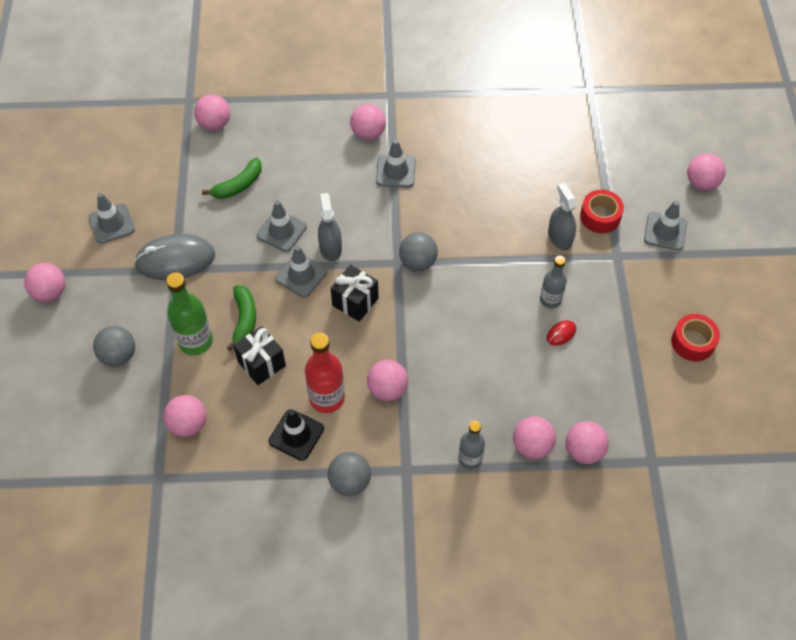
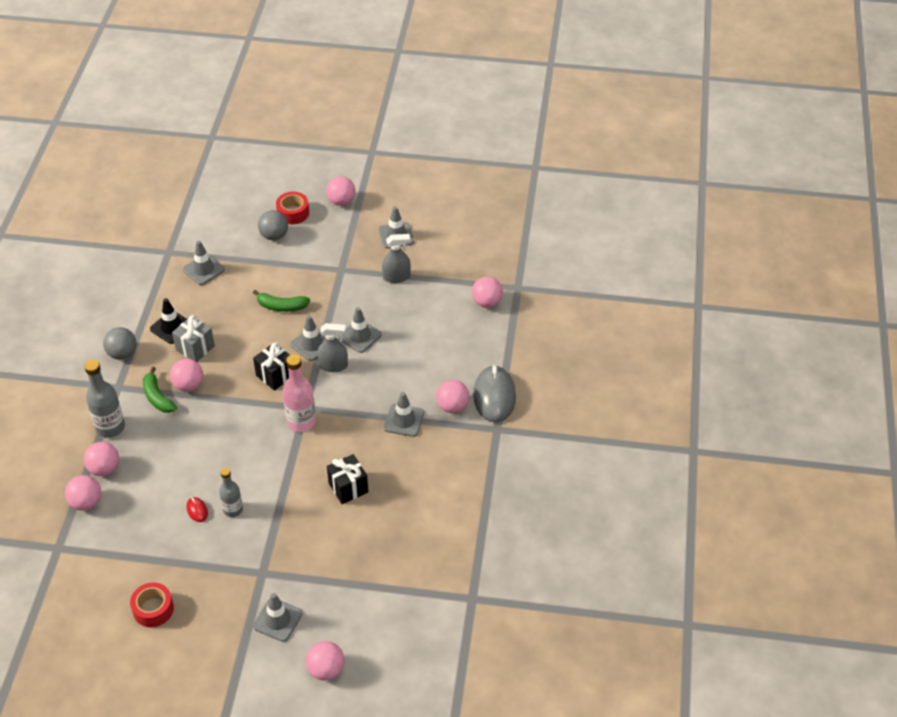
camera: 100 degrees right, 10 degrees down
grey mouse [134,234,215,280] -> grey mouse moved to [473,365,516,423]
pink ball [163,395,206,437] -> grey traffic cone [183,240,225,285]
green bottle [166,272,213,355] -> none
green banana [202,158,262,199] -> green banana moved to [143,367,177,413]
black gift [233,326,286,385] -> black gift moved to [327,454,368,504]
red bottle [305,333,345,413] -> grey gift [172,315,215,362]
grey ball [399,233,438,271] -> pink bottle [283,354,316,432]
grey bottle [458,421,485,469] -> grey bottle [84,360,125,438], size x1.55
grey spray bottle [548,183,577,250] -> grey spray bottle moved to [382,234,411,283]
red tape [580,190,624,234] -> red tape moved to [276,192,309,224]

